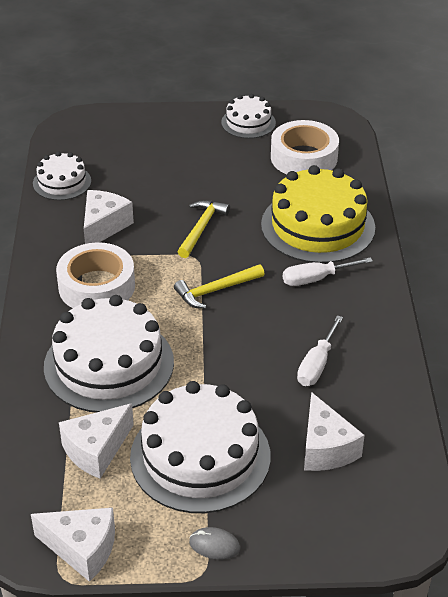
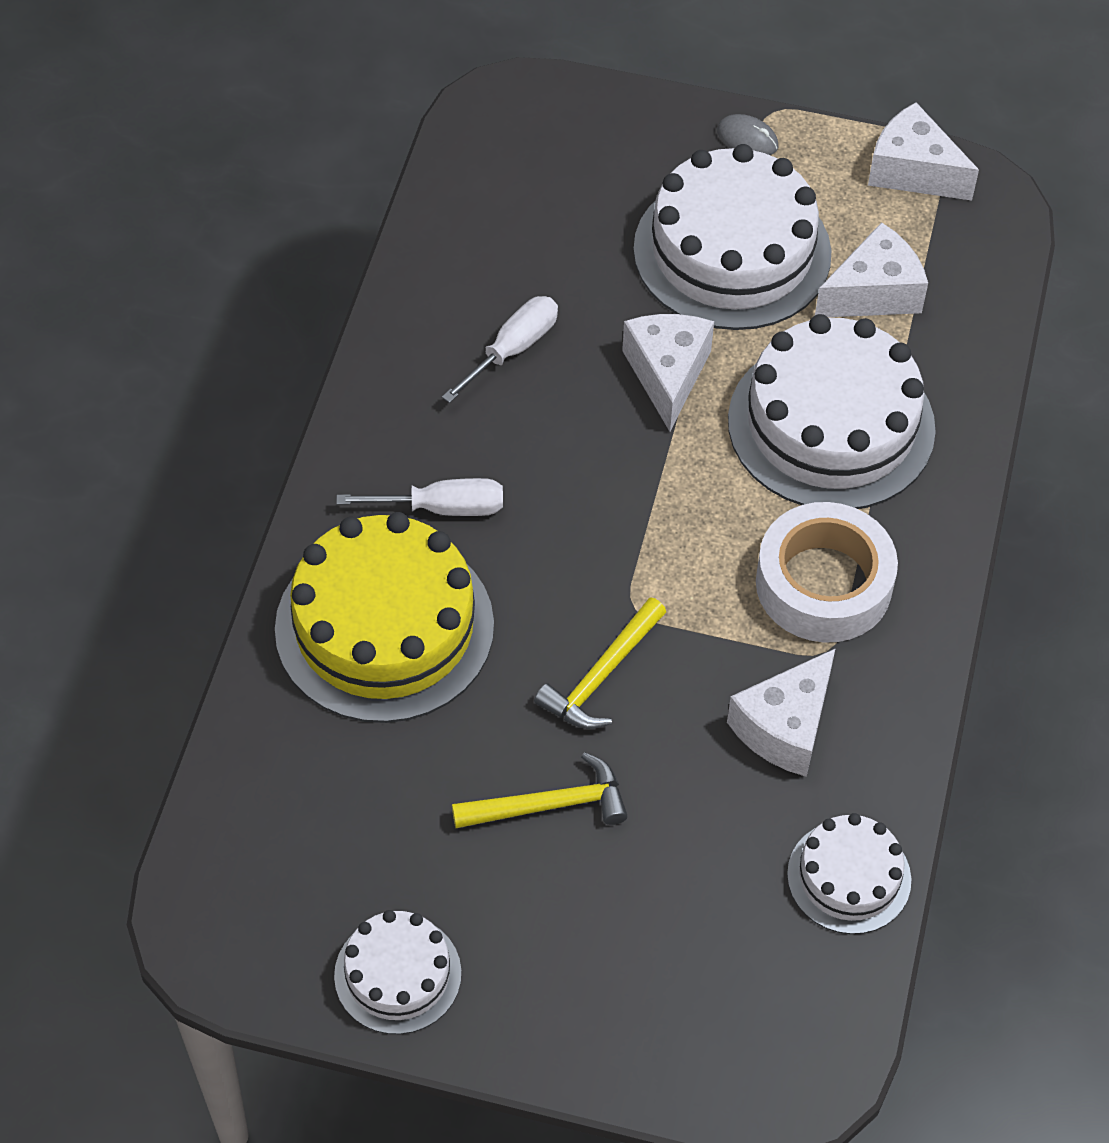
camera: 165 degrees left, 15 degrees up
yellow hammer [174,264,264,309] -> yellow hammer moved to [452,752,627,828]
white tape [271,120,339,174] -> none
white cheese [304,392,365,471] -> white cheese moved to [622,314,714,432]

